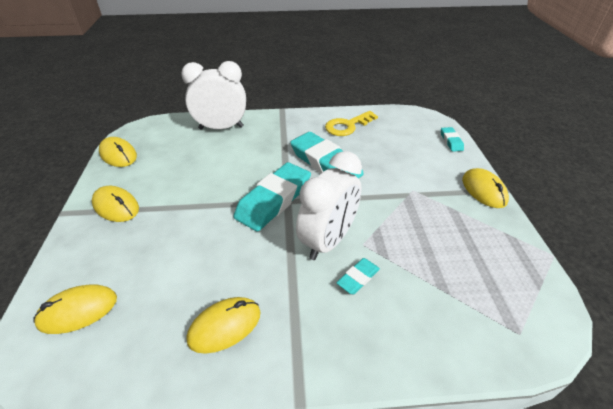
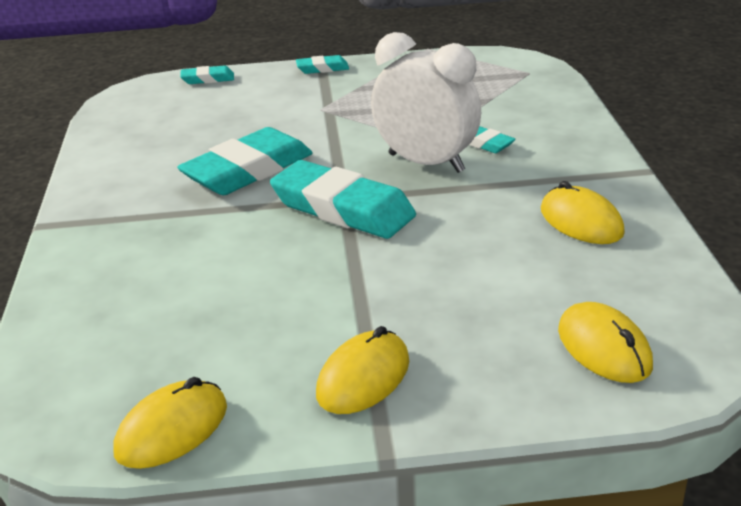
camera: 90 degrees left, 10 degrees down
white clock [181,61,246,130] -> none
yellow key [325,111,378,136] -> none
yellow mouse [462,168,509,208] -> turquoise eraser [296,55,349,74]

